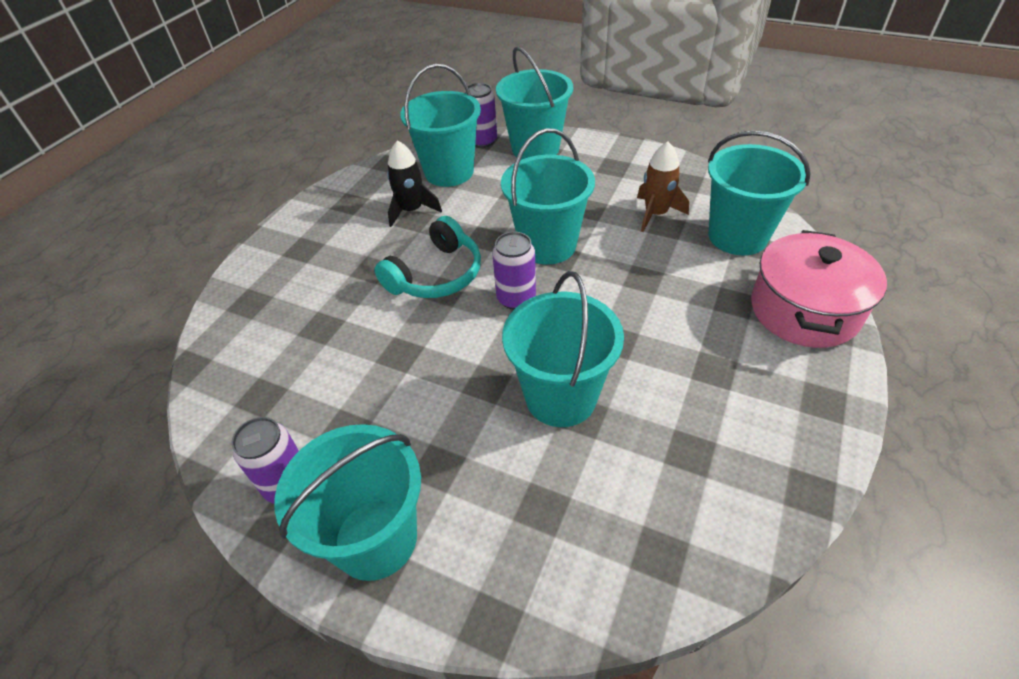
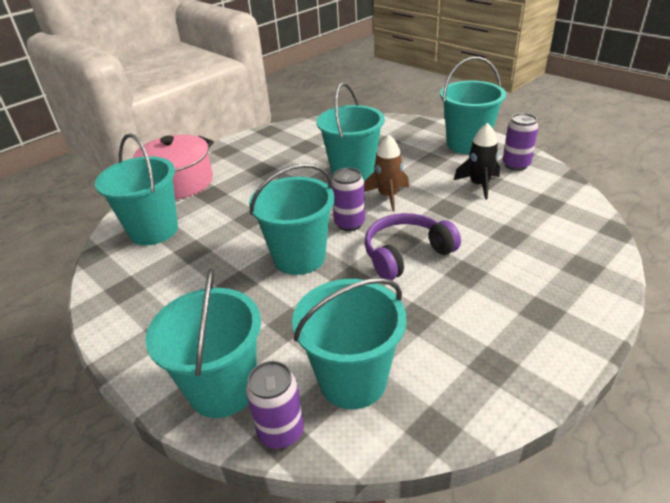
camera: 160 degrees left, 10 degrees down
turquoise headphones [375,216,481,298] -> purple headphones [364,213,461,280]
black rocket [387,140,442,227] -> black rocket moved to [454,123,500,200]
brown rocket [637,142,689,232] -> brown rocket moved to [364,135,409,211]

